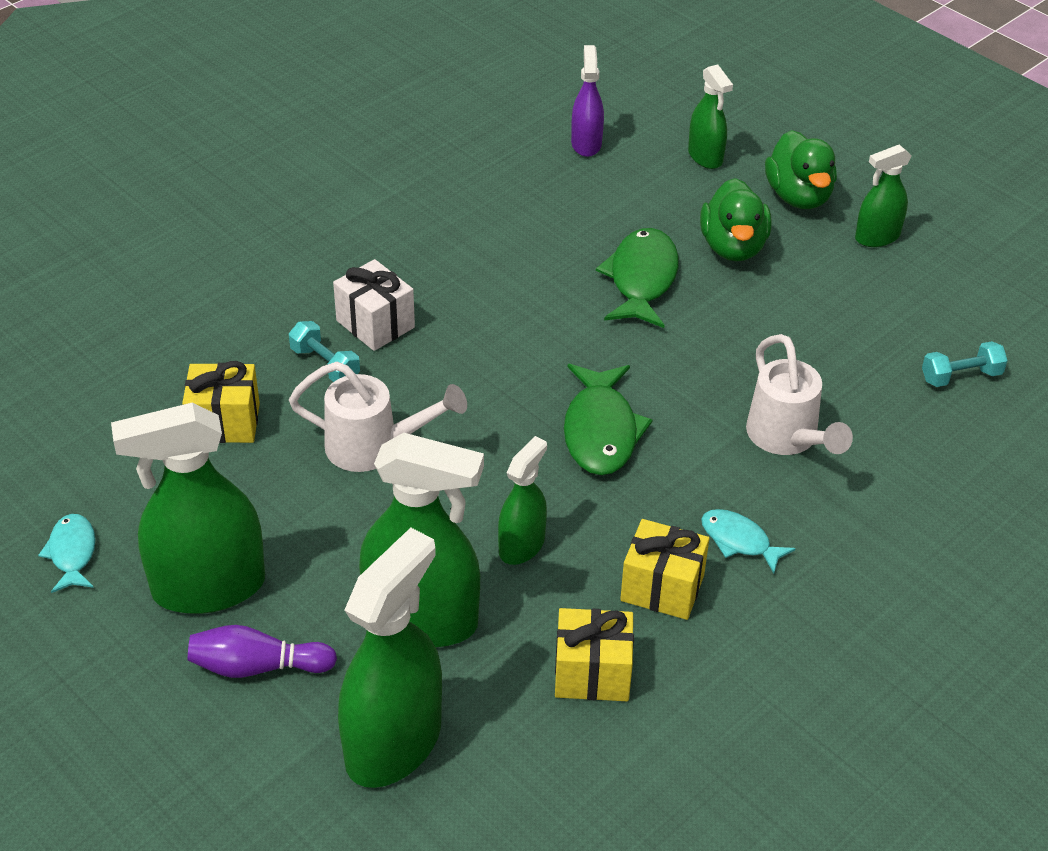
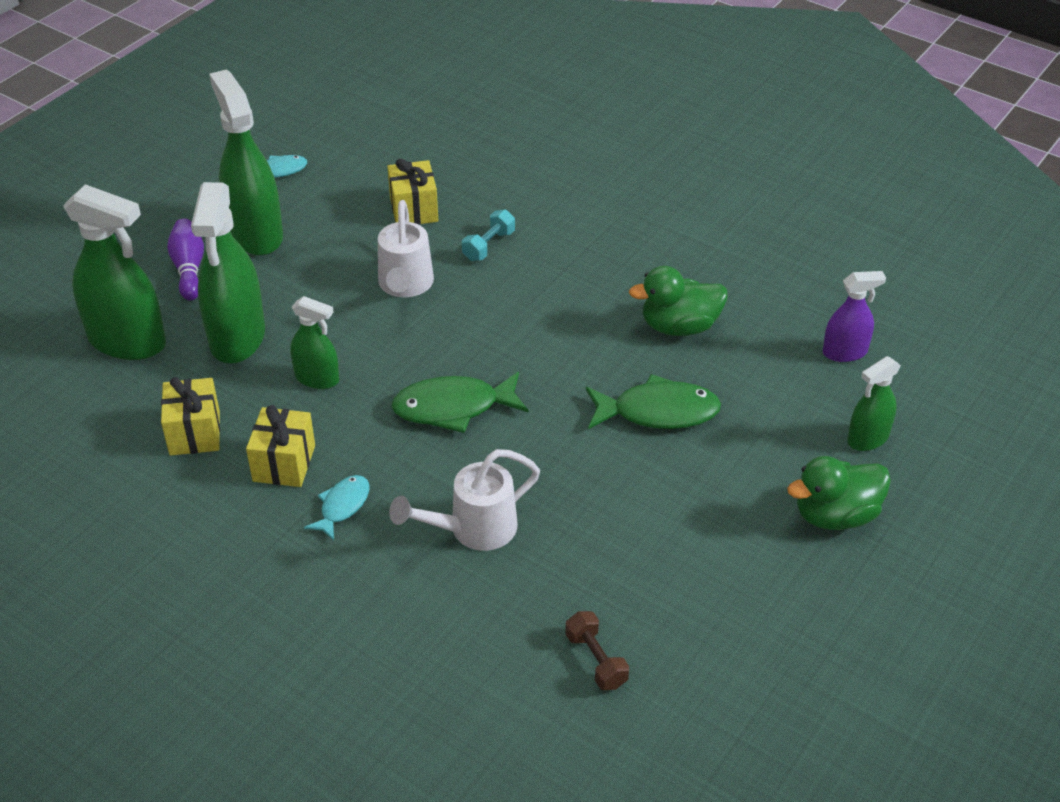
camera: 80 degrees right, 0 degrees up
white gift [333,259,415,351] -> none
green duck [700,178,771,261] -> green duck moved to [629,266,728,336]
green spray bottle [855,144,912,247] -> none
turquoise dumbbell [922,341,1008,387] -> brown dumbbell [565,611,629,690]

